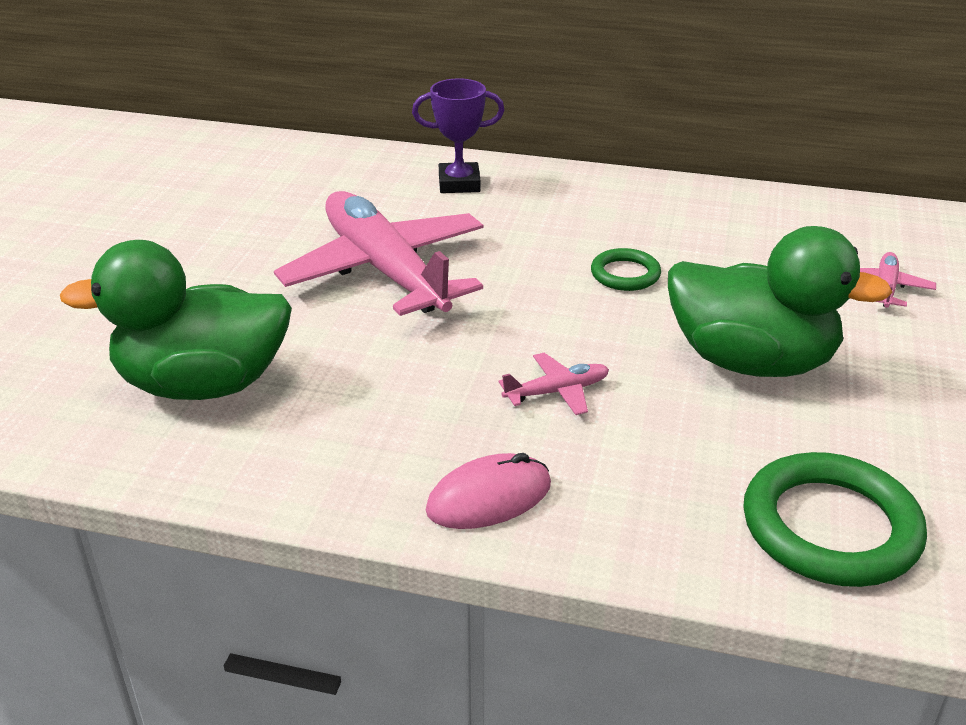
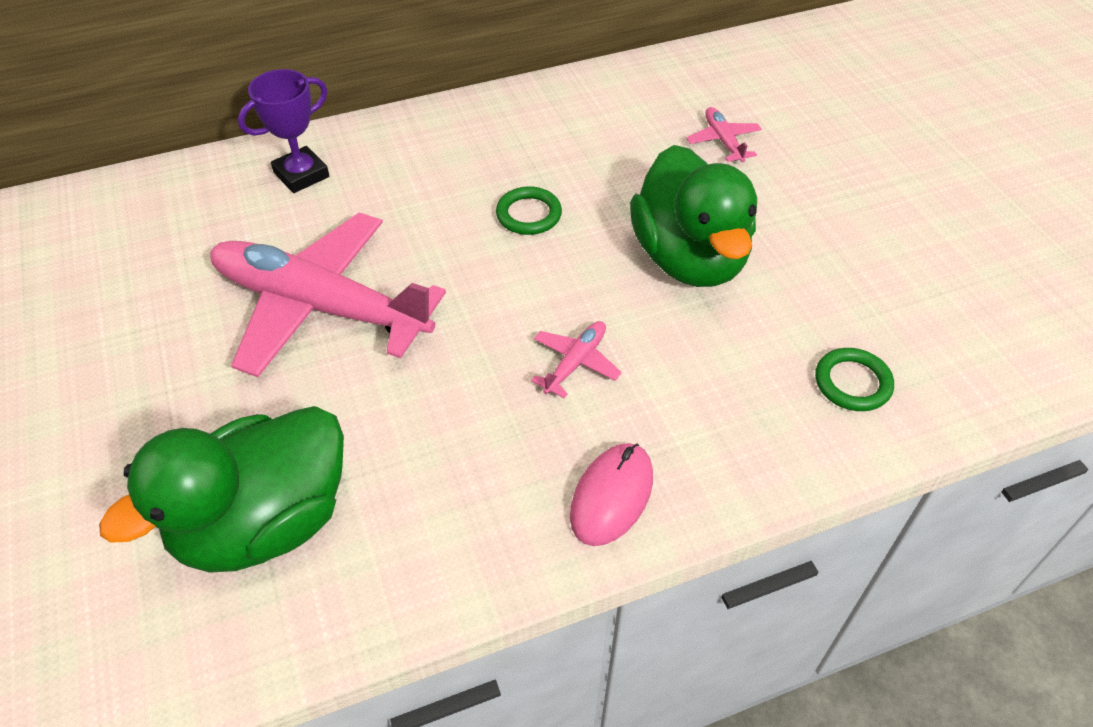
camera: 35 degrees left, 15 degrees up
green duck [668,226,893,377] -> green duck turned 90 degrees clockwise [630,145,757,287]
green ring [743,452,927,587] -> green ring [815,348,894,411], size x0.54

